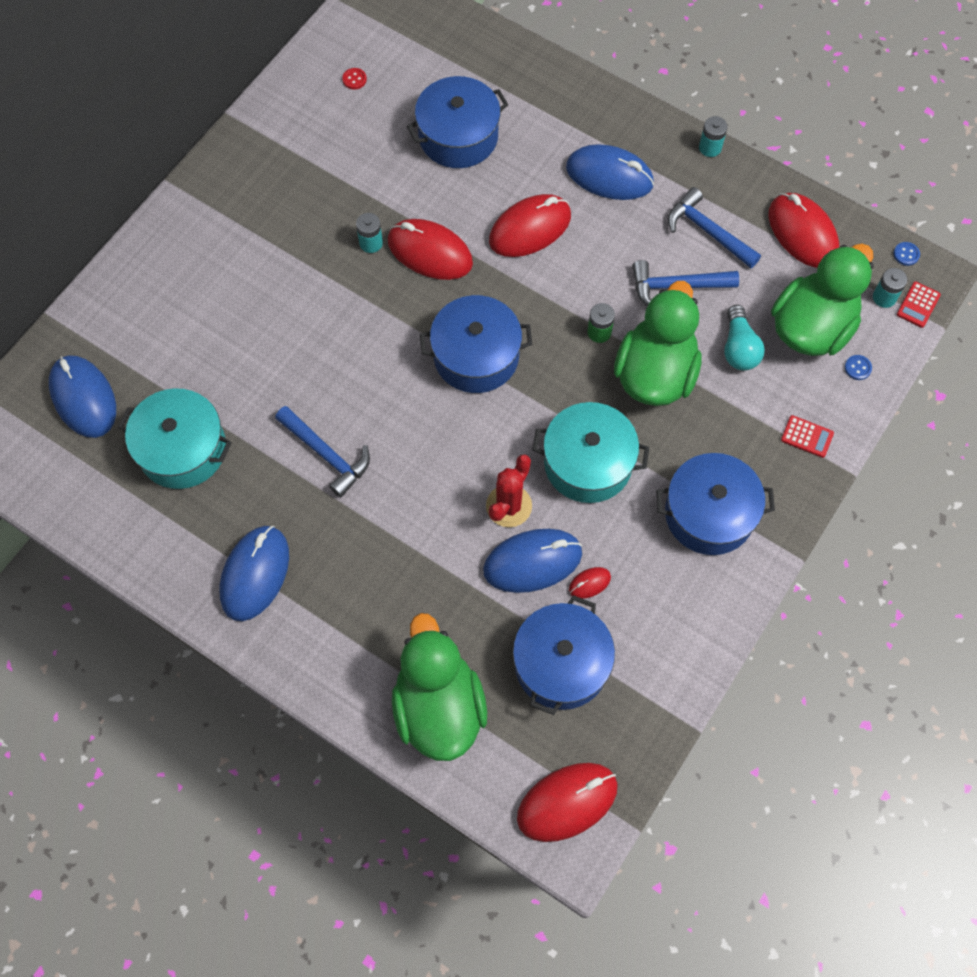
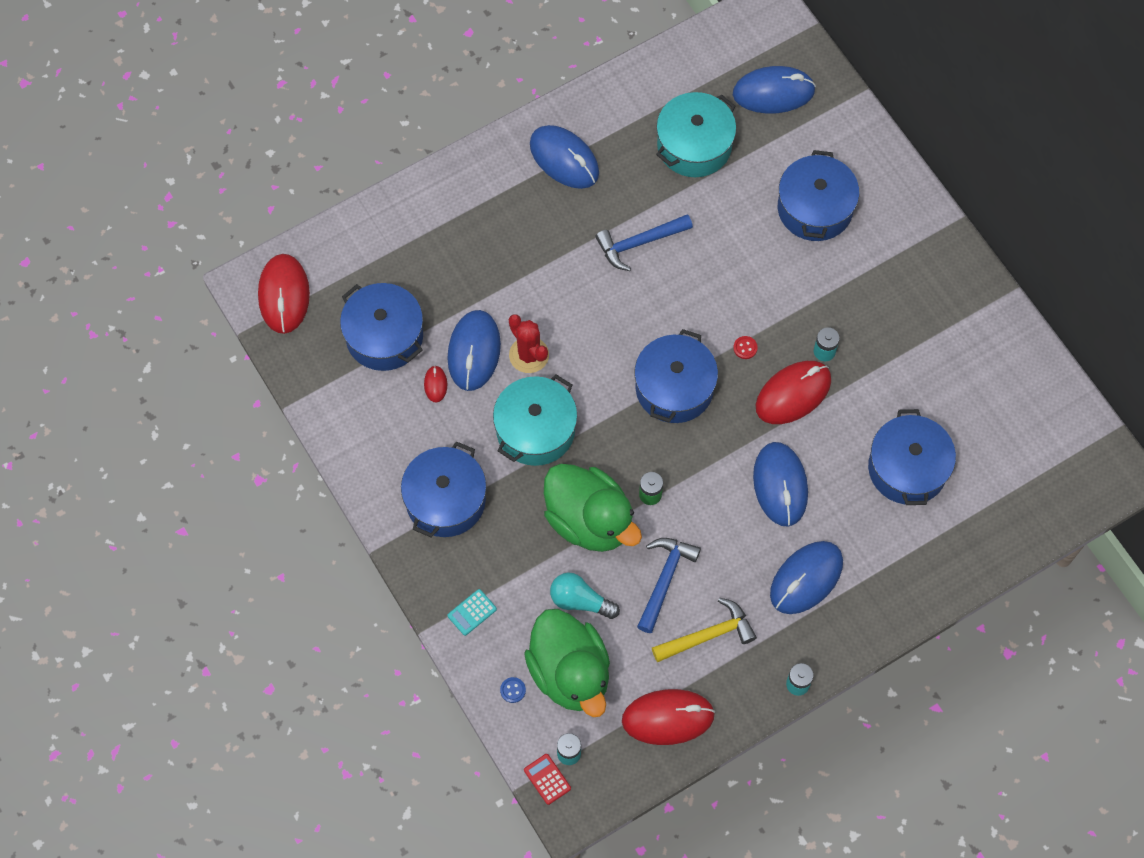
camera: 115 degrees right, 0 degrees up
red button [342,68,367,90] -> red button moved to [733,336,758,359]
green duck [392,613,487,761] -> none
red mouse [489,194,571,257] -> blue mouse [753,442,808,527]
blue hammer [668,187,761,268] -> yellow hammer [652,598,757,662]
red calculator [781,415,834,458] -> turquoise calculator [447,589,497,636]
blue button [894,242,920,266] -> none
none -> blue pot [778,150,859,241]

